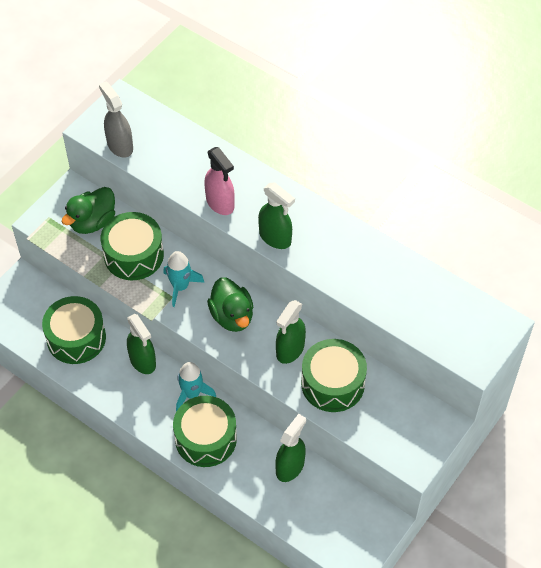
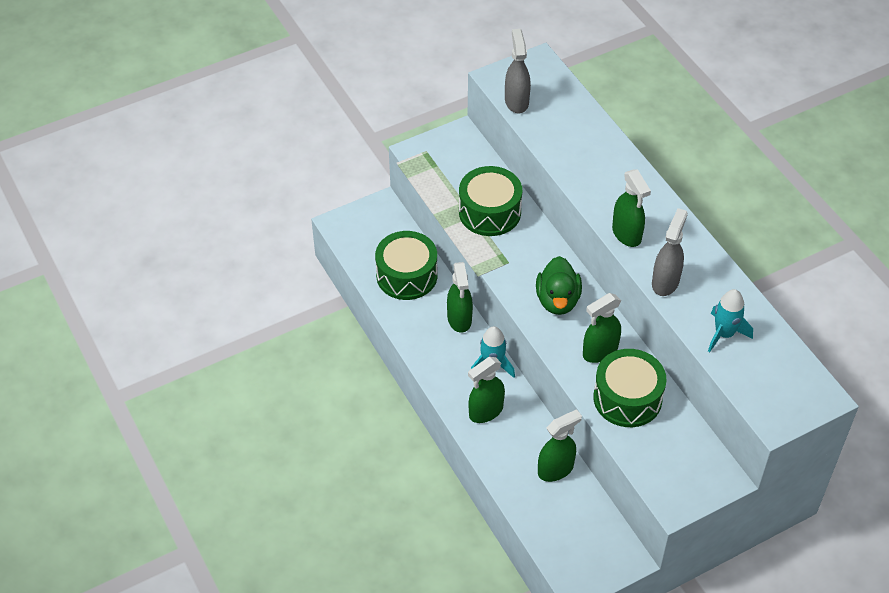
camera: 25 degrees right, 5 degrees down
green duck [62,187,115,234] -> none
turquoise rocket [163,251,205,307] -> turquoise rocket moved to [708,289,753,352]
green drum [173,396,237,467] -> green spray bottle [468,357,505,423]
pink spray bottle [204,147,235,215] -> none
none -> grey spray bottle [652,208,688,296]

